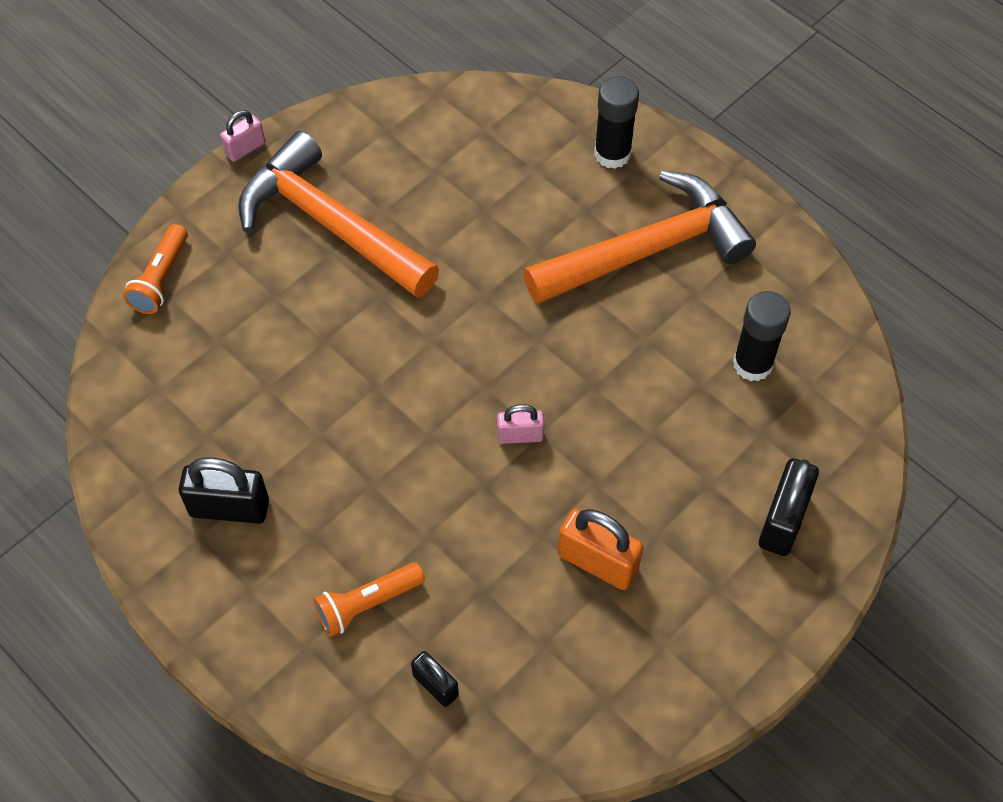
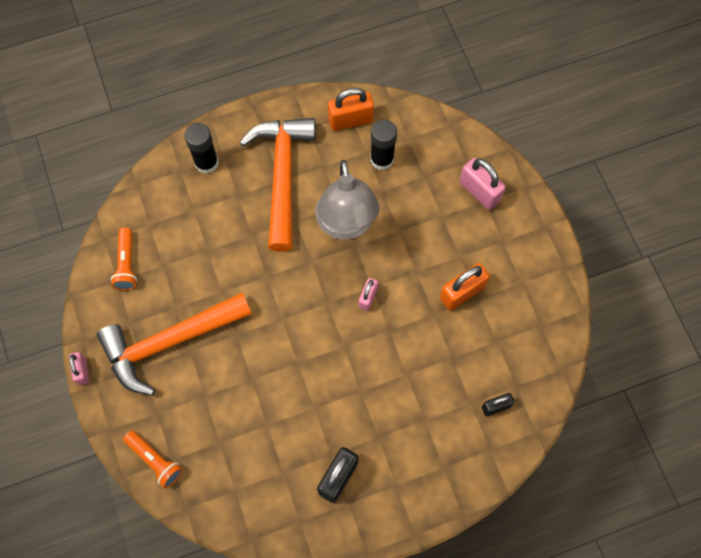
camera: 65 degrees left, 10 degrees up
orange flashlight [313,562,425,637] -> orange flashlight moved to [111,228,137,290]
black padlock [759,458,819,556] -> pink padlock [459,158,506,210]
none -> grey lamp [315,160,379,239]
none -> orange padlock [328,88,374,131]

